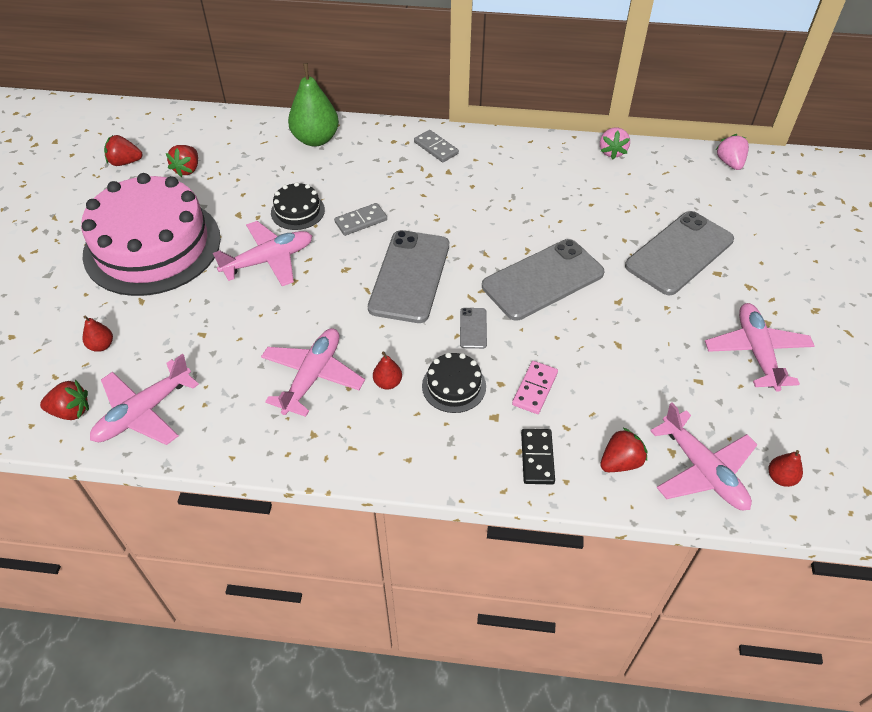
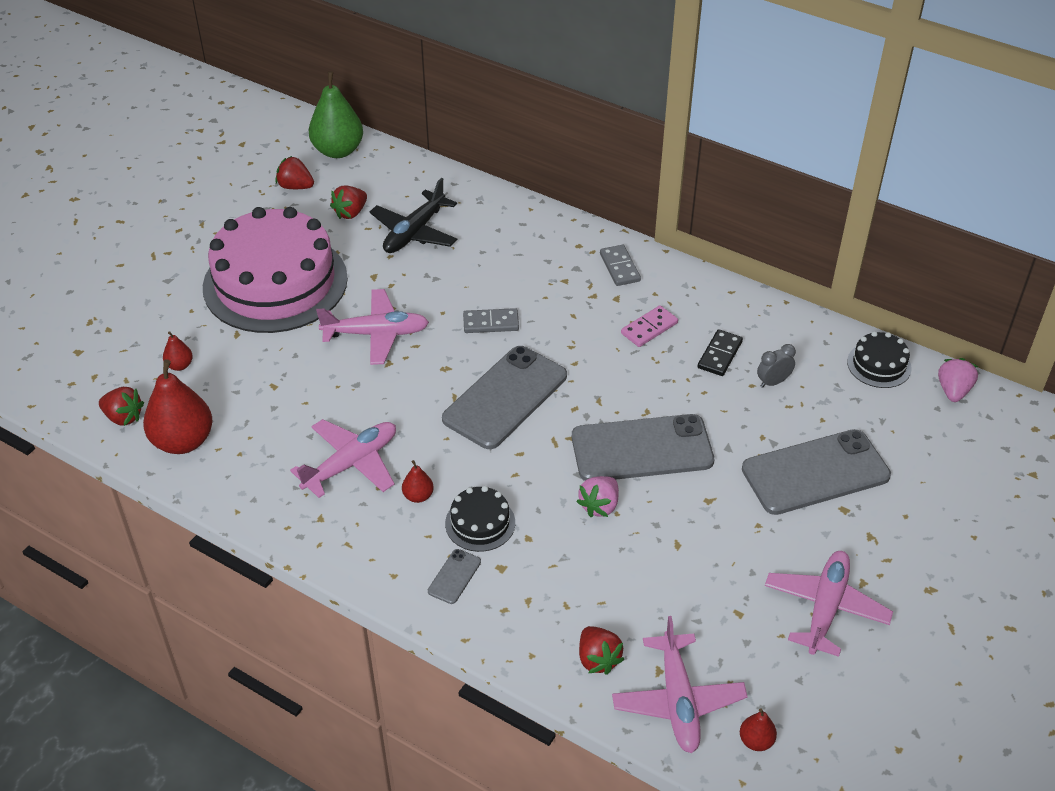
camera: 25 degrees right, 5 degrees down
pink plane [90,354,199,445] -> red pear [143,359,213,454]
black cake [271,182,325,230] -> black cake moved to [847,331,912,388]
green pear [288,63,339,147] -> green pear moved to [309,71,363,158]
grey phone [460,308,487,349] -> grey phone moved to [428,549,481,604]
pink domino [512,361,558,414] -> pink domino moved to [621,305,678,347]
black domino [521,429,555,484] -> black domino moved to [698,329,743,376]
pink strawberry [600,127,630,159] -> pink strawberry moved to [576,476,619,517]
red strawberry [600,428,647,472] -> red strawberry turned 75 degrees clockwise [579,626,625,675]
none -> black plane [370,178,457,253]
none -> grey clock [757,344,796,388]

